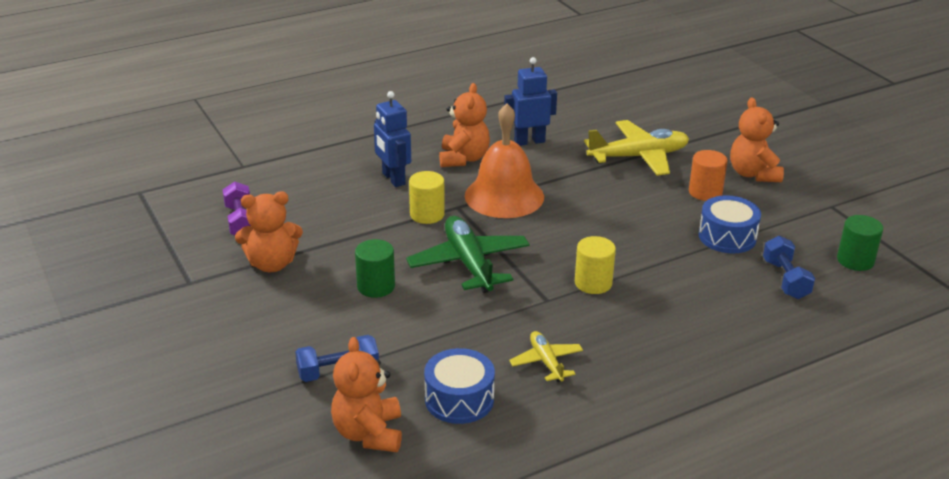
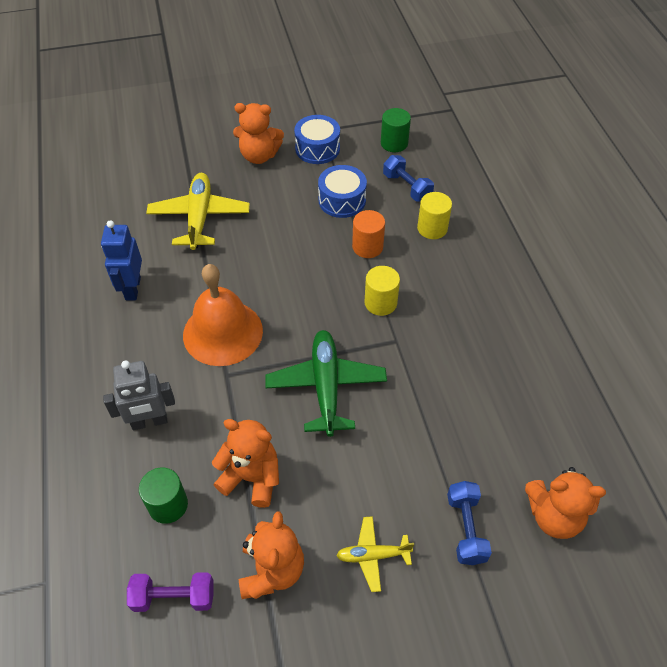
camera: 75 degrees left, 20 degrees up
green cylinder [355,239,395,298] -> green cylinder moved to [139,467,188,524]
blue robot [374,91,411,187] -> grey robot [103,360,175,430]
green plane [406,216,530,293] -> green plane turned 90 degrees clockwise [265,330,387,437]
yellow cylinder [409,171,445,224] -> yellow cylinder moved to [417,192,452,239]
blue drum [424,348,495,424] -> blue drum moved to [294,115,340,164]
orange teddy bear [439,83,490,167] -> orange teddy bear moved to [212,419,279,508]
yellow plane [509,331,583,382] -> yellow plane moved to [336,516,414,592]
orange cylinder [689,150,728,201] -> orange cylinder moved to [352,210,385,258]
blue dumbbell [763,236,815,299] -> blue dumbbell turned 45 degrees clockwise [383,155,434,202]

